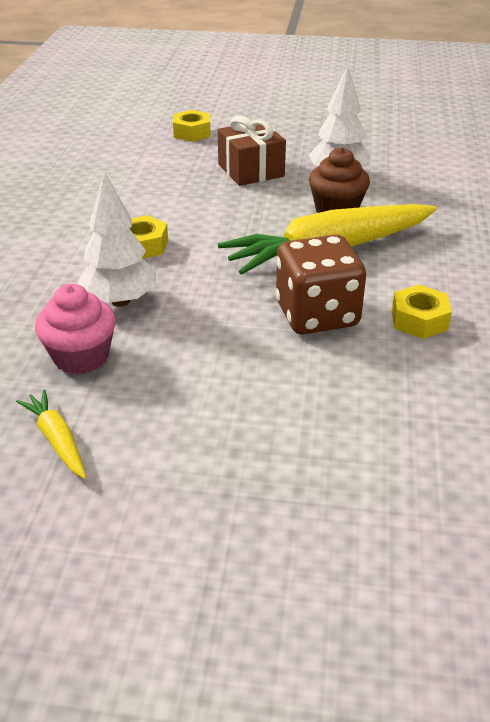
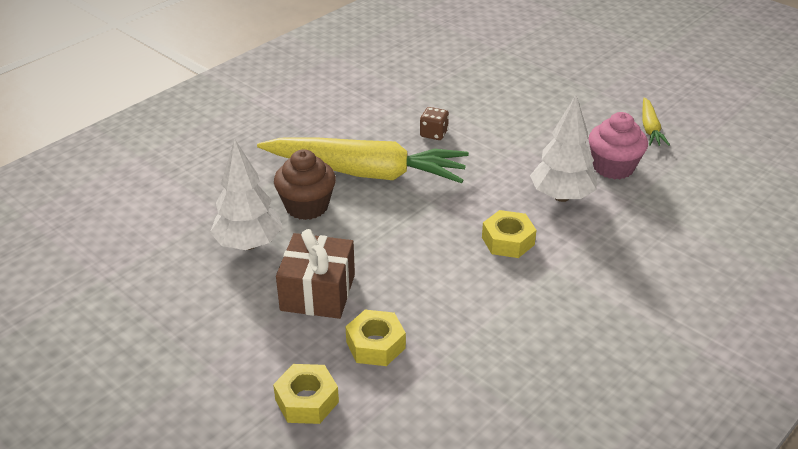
camera: 145 degrees left, 0 degrees up
brown dice [276,235,366,334] -> brown dice [420,107,449,140], size x0.44
yellow nut [392,285,452,339] -> yellow nut moved to [345,310,406,366]

